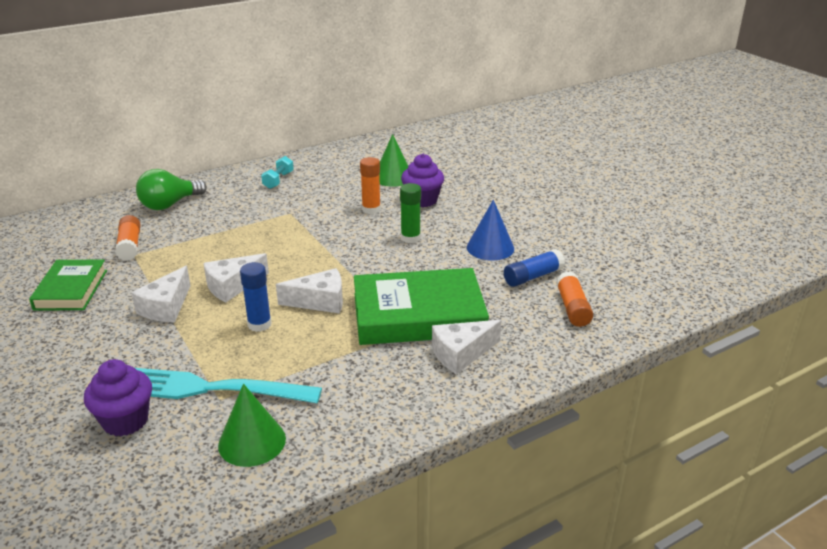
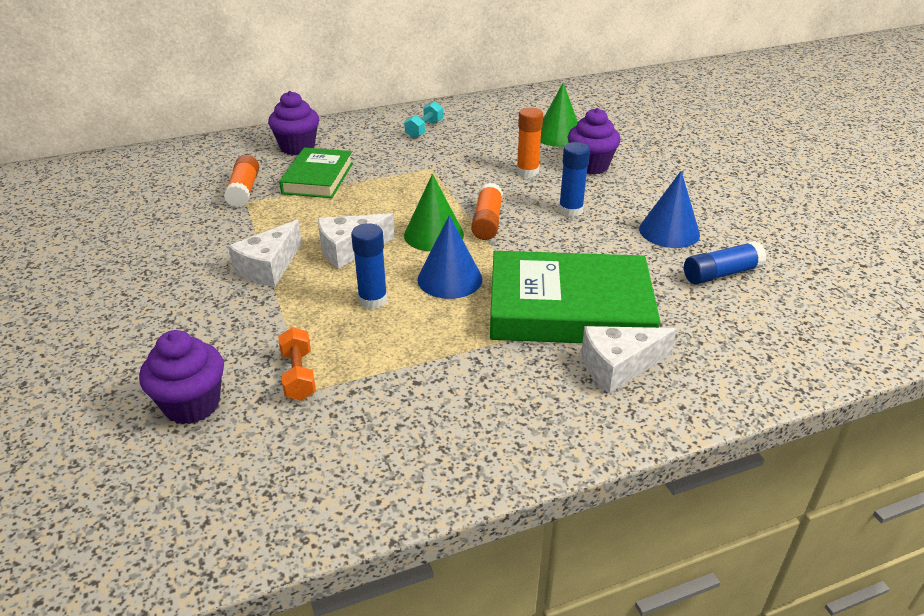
camera: 10 degrees right, 5 degrees up
green book [29,260,107,311] -> green book moved to [279,147,353,198]
turquoise fork [135,368,322,404] -> orange dumbbell [278,327,316,401]
green light bulb [136,169,207,210] -> purple cupcake [268,91,319,155]
green cone [218,384,286,467] -> green cone moved to [404,174,464,251]
white cheese [276,268,343,314] -> blue cone [417,215,482,299]
green glue stick [400,183,421,243] -> blue glue stick [559,142,590,217]
orange glue stick [556,271,593,327] -> orange glue stick moved to [471,182,503,240]

